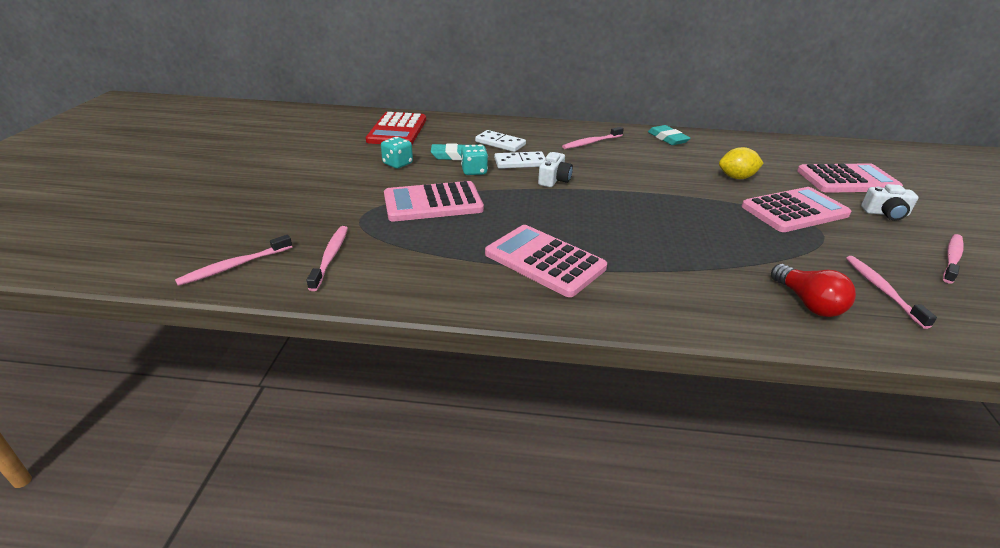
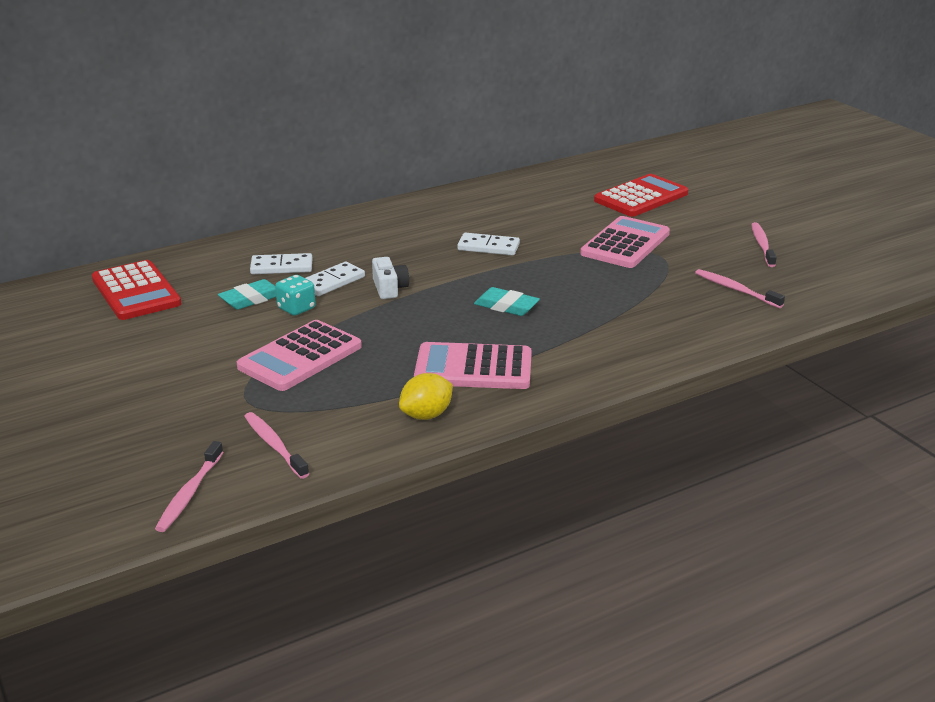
camera: 35 degrees left, 5 degrees down
turquoise dice [381,137,413,169] -> none
pink toothbrush [562,127,624,149] -> none
turquoise eraser [648,125,690,145] -> turquoise eraser moved to [474,287,540,316]
yellow lemon [719,147,764,179] -> yellow lemon moved to [399,373,453,420]
red light bulb [771,264,856,317] -> none
pink calculator [797,163,903,193] -> red calculator [594,174,688,217]
white camera [861,184,918,221] -> none
none -> white domino [457,233,520,256]

